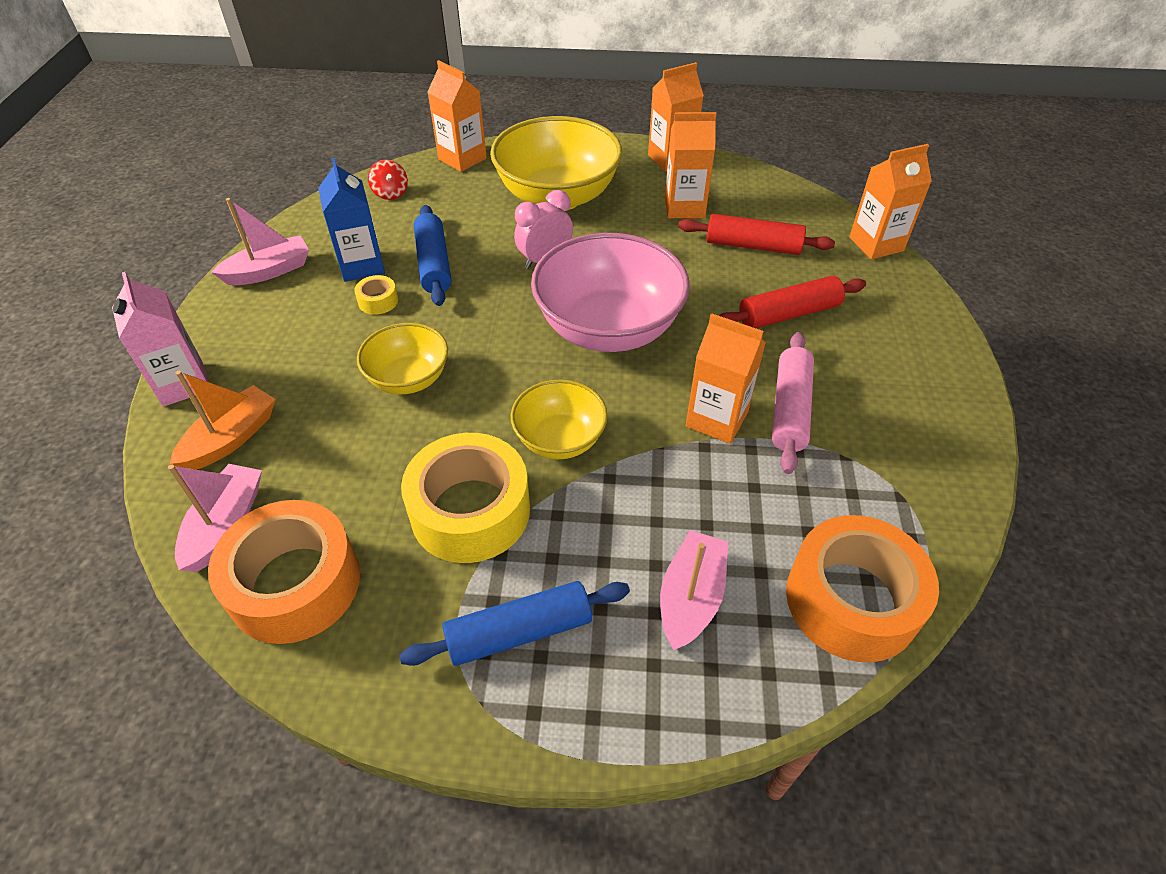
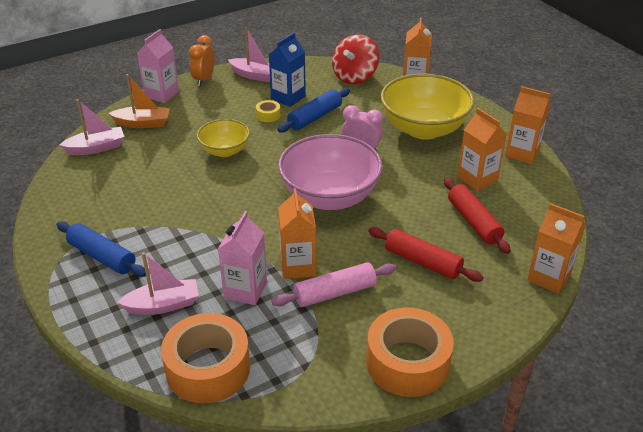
camera: 55 degrees right, 10 degrees down
orange tape [208,500,360,644] -> orange tape moved to [366,307,454,397]
red spinning top [368,160,408,200] -> red spinning top [332,34,379,84], size x1.97
yellow tape [401,433,530,563] -> none
yellow bowl [511,379,608,459] -> none
none -> orange clock [189,35,215,86]
none -> pink carton [218,211,267,305]

